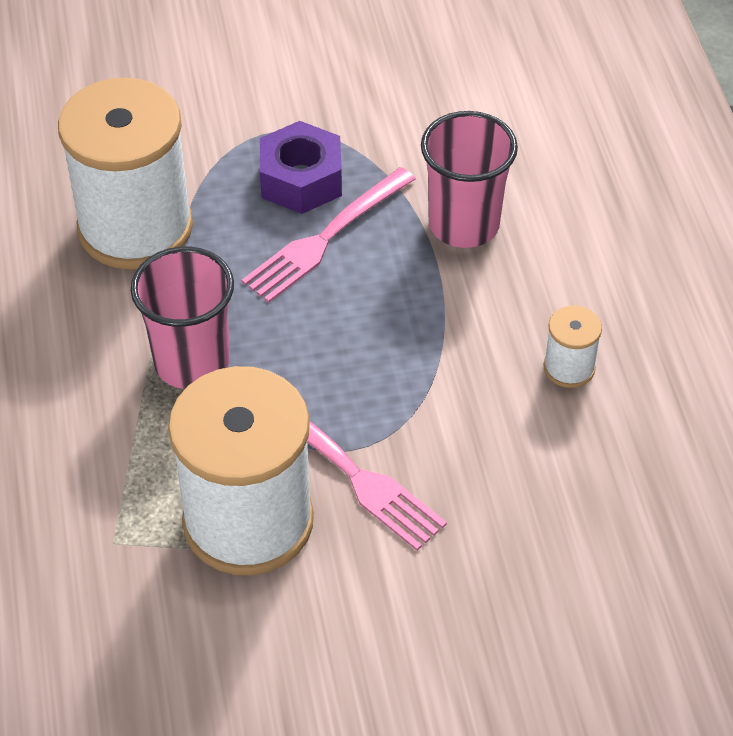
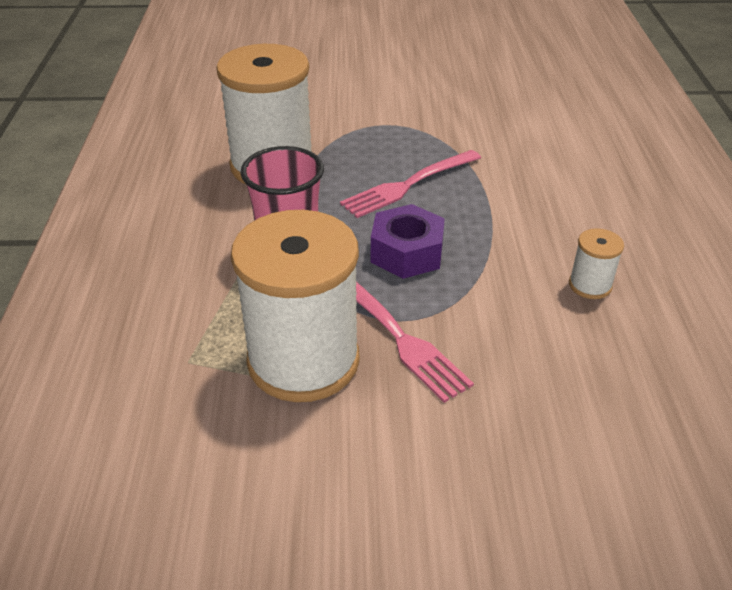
camera: 10 degrees right, 10 degrees down
purple nut [260,121,342,214] -> purple nut moved to [371,204,445,279]
pink cup [421,111,518,248] -> none

